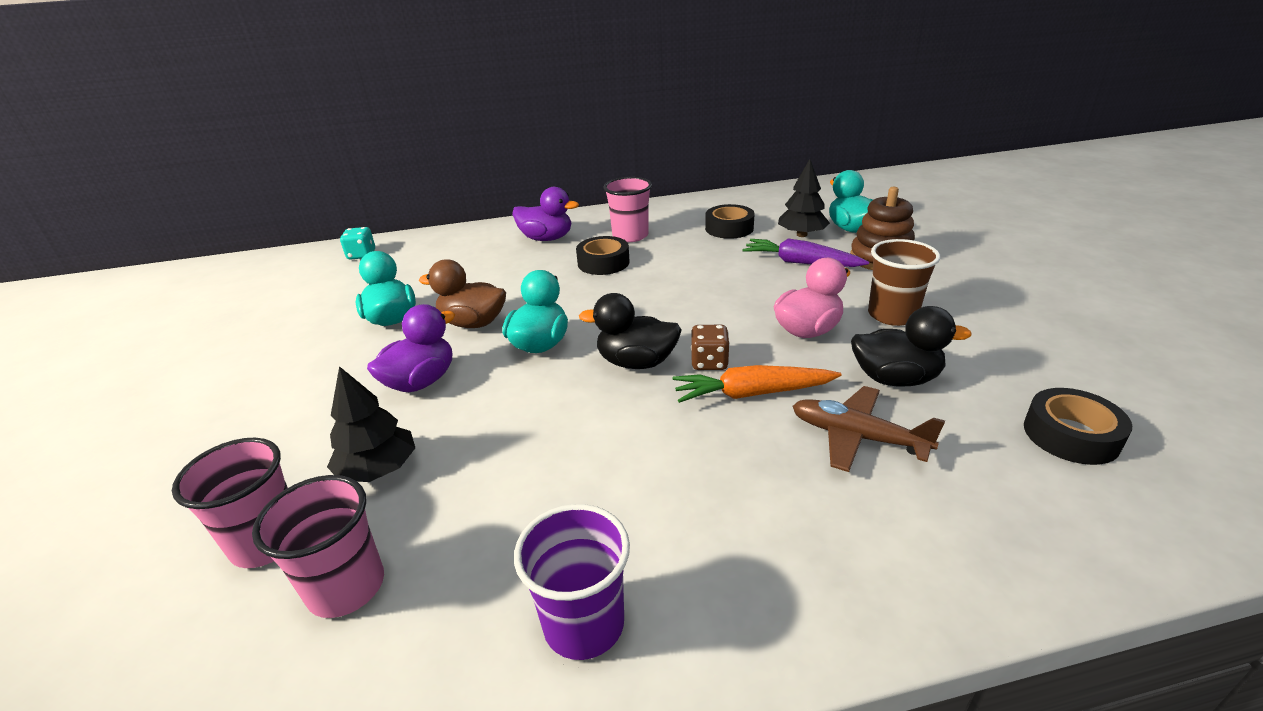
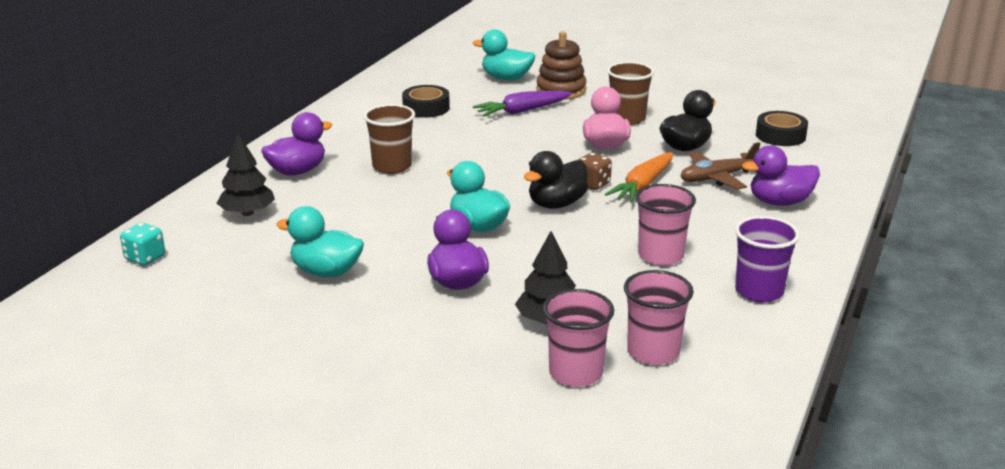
camera: 55 degrees left, 5 degrees down
brown duck [419,259,506,328] -> none
black tape [576,236,630,275] -> brown cup [363,104,415,174]
pink cup [604,177,652,242] -> pink cup moved to [635,184,696,266]
black tree [778,159,830,237] -> black tree moved to [217,134,275,216]
none -> purple duck [742,145,820,206]

